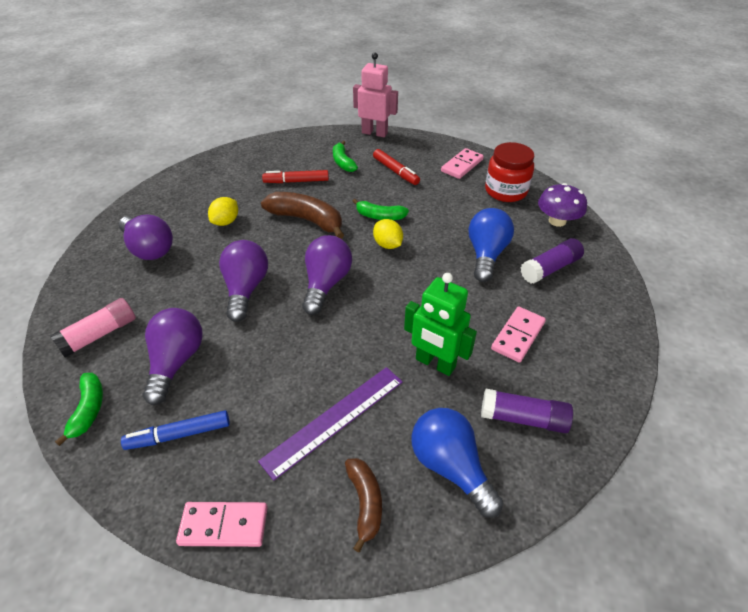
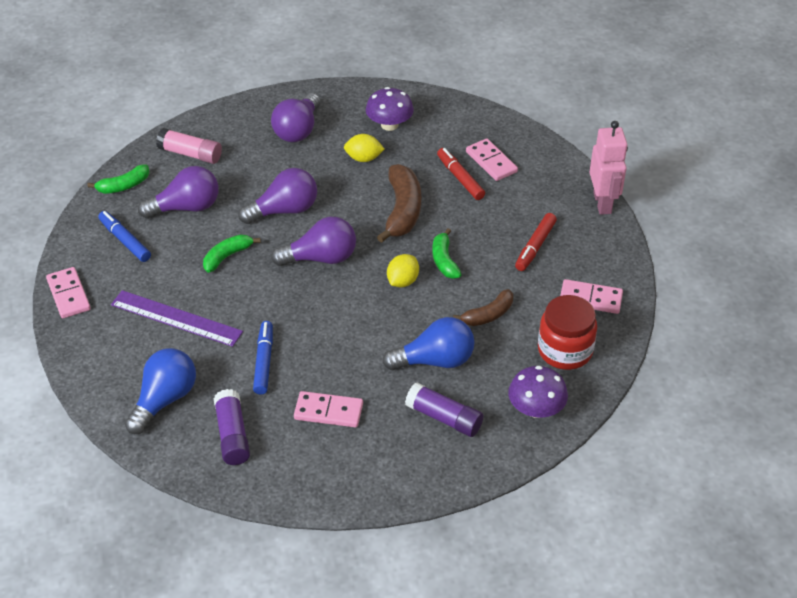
camera: 65 degrees right, 0 degrees up
green banana [333,141,358,172] -> green banana moved to [203,234,261,273]
brown banana [345,458,382,552] -> brown banana moved to [453,289,513,326]
green robot [404,273,477,376] -> blue marker [253,321,273,395]
none -> purple mushroom [366,87,414,131]
none -> pink domino [466,139,518,181]

